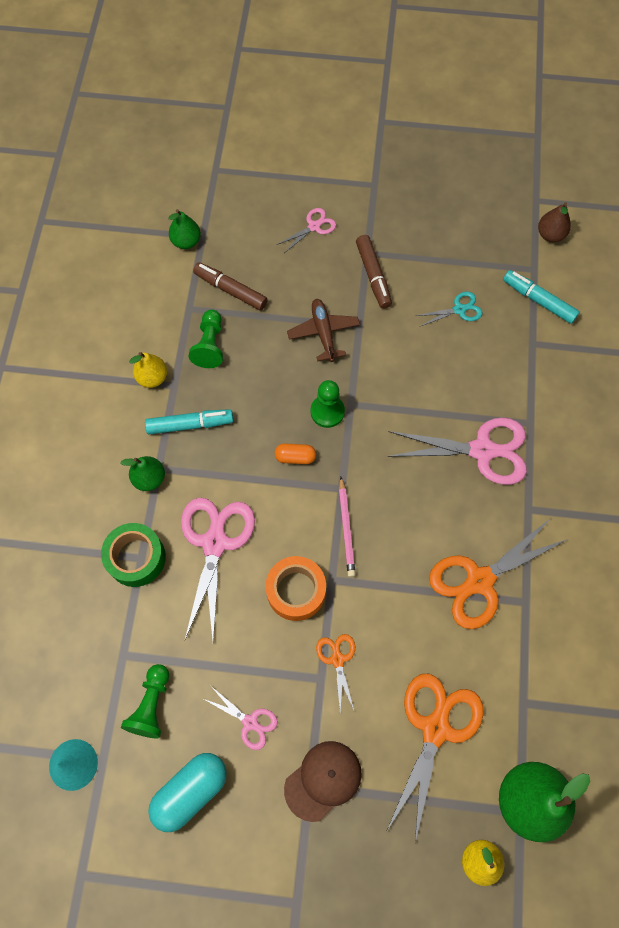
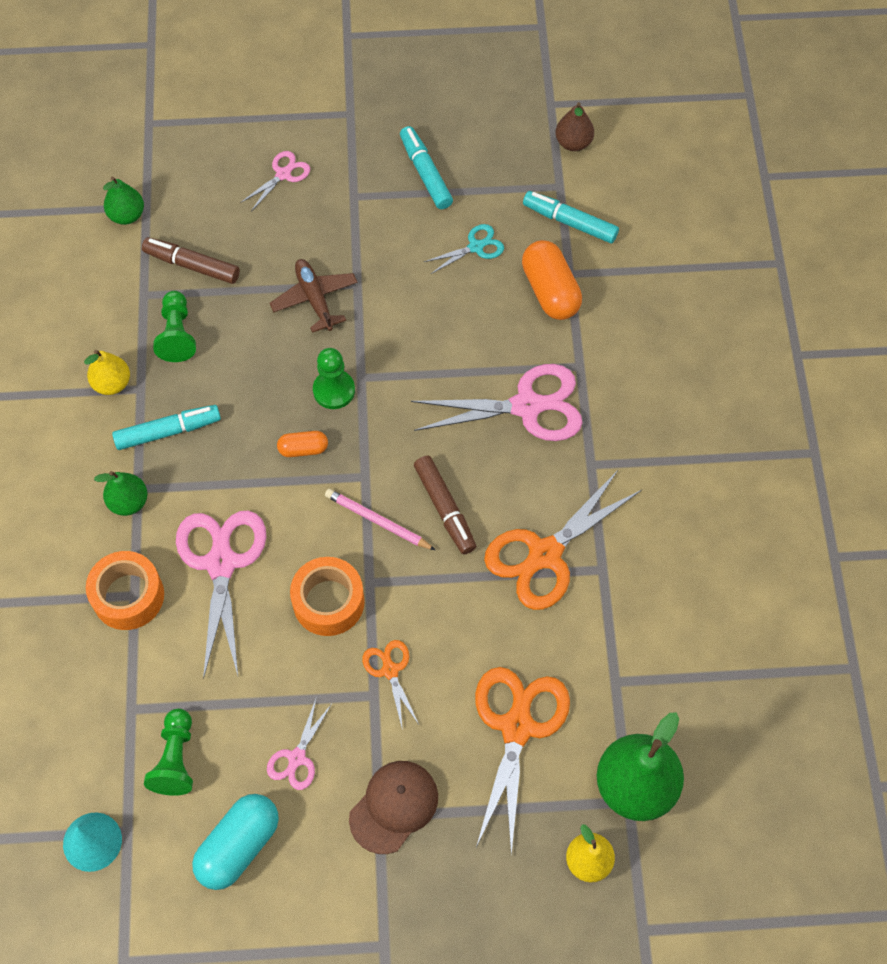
camera: 10 degrees left, 5 degrees down
green tape [101,523,166,587] -> orange tape [86,551,164,630]
pink scissors [204,687,278,750] -> pink scissors turned 90 degrees clockwise [267,699,332,790]
pink pencil [339,477,356,577] -> pink pencil turned 135 degrees clockwise [325,489,435,550]
brown marker [356,235,392,309] -> brown marker moved to [414,456,476,554]
none -> turquoise marker [400,126,453,209]
none -> orange capsule [522,240,582,320]

